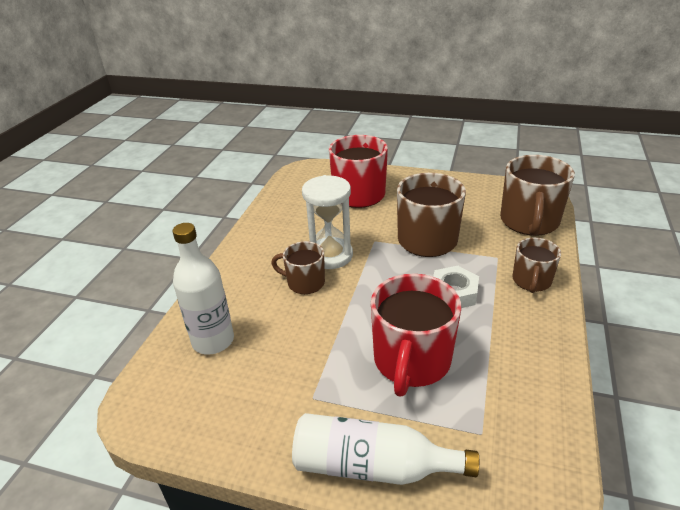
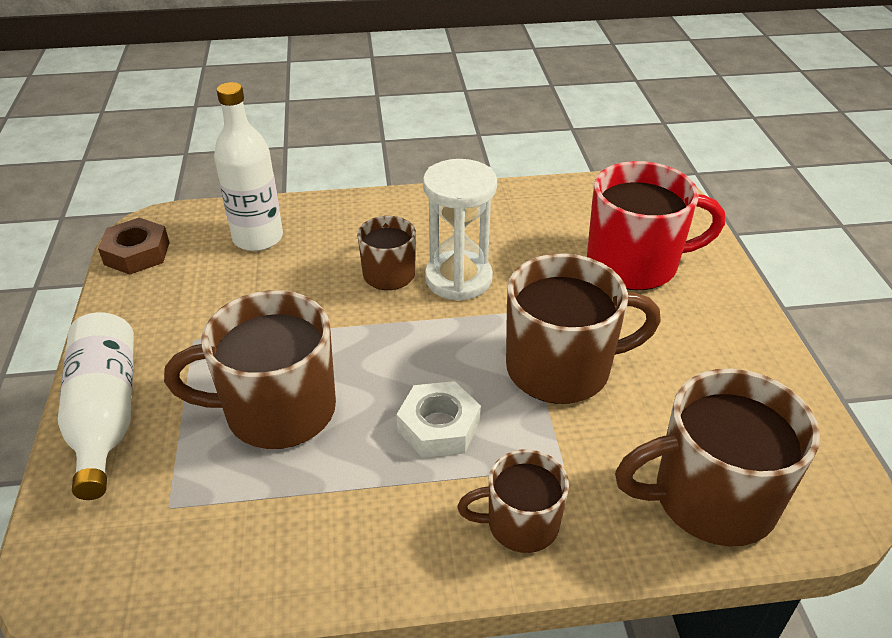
camera: 65 degrees right, 5 degrees up
red mug [371,274,461,397] -> brown mug [164,290,336,449]
none -> brown nut [98,218,170,275]

